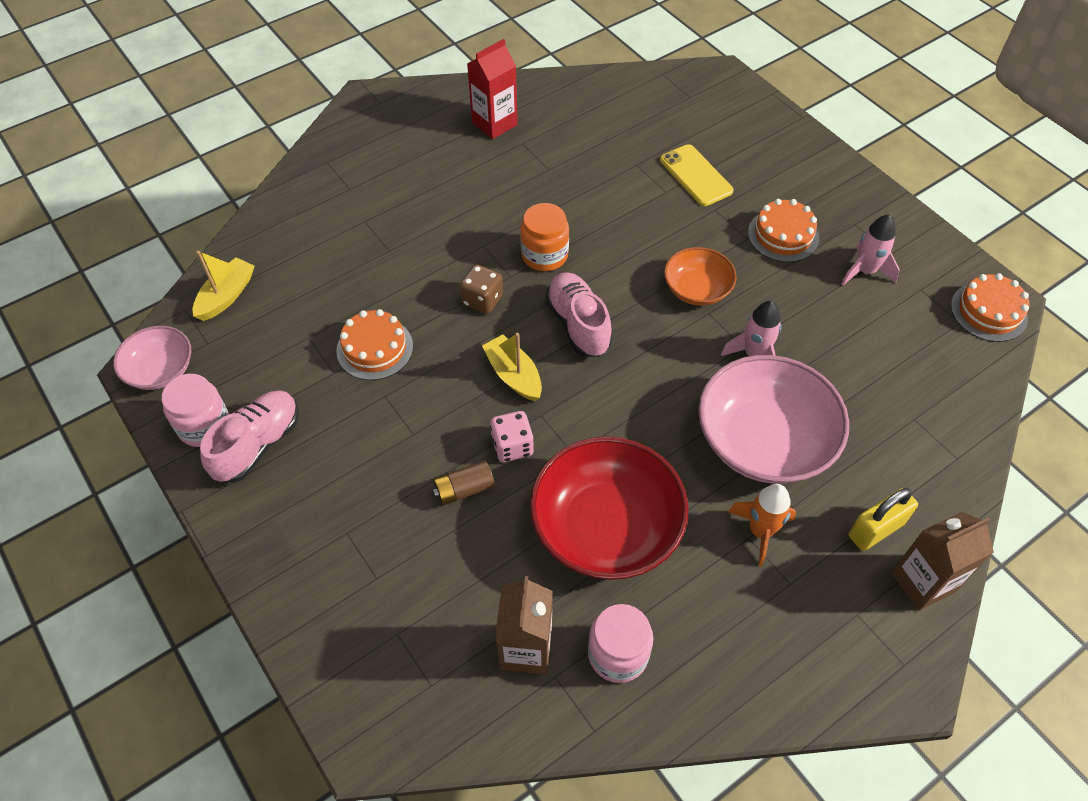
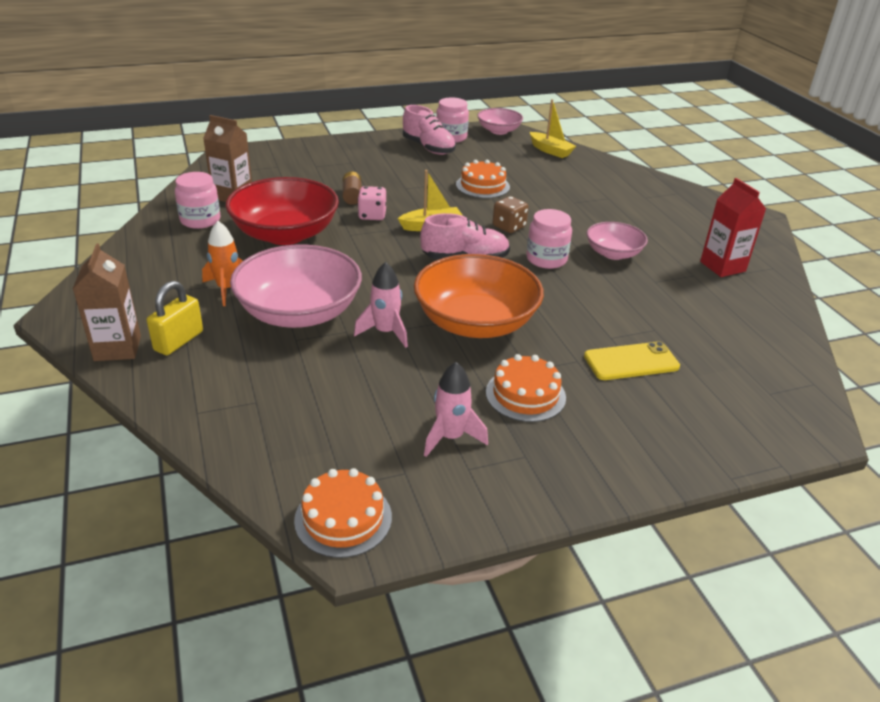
camera: 105 degrees right, 20 degrees down
orange jar [520,203,569,271] -> pink jar [526,209,572,269]
orange bowl [664,247,737,306] -> orange bowl [414,254,544,338], size x1.83
yellow padlock [849,488,918,551] -> yellow padlock turned 45 degrees clockwise [146,281,203,355]
none -> pink bowl [587,222,648,260]

